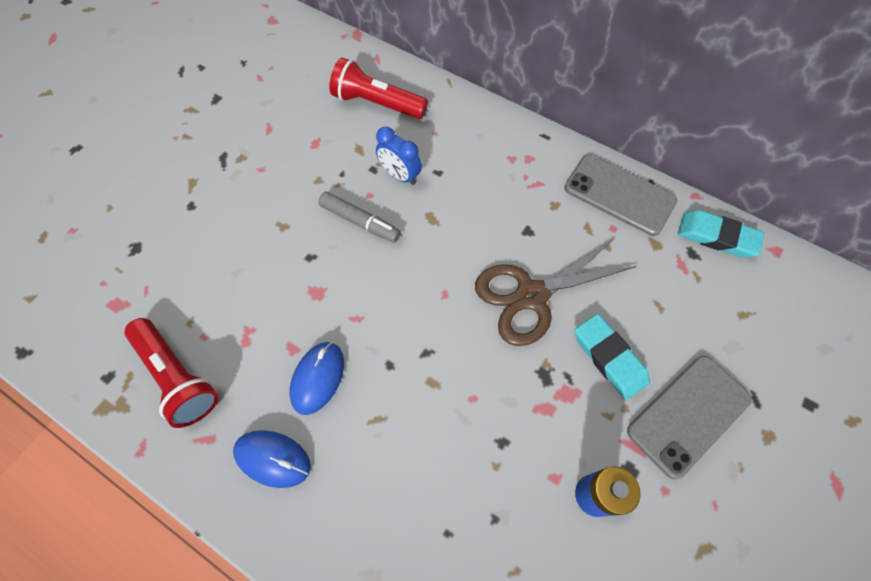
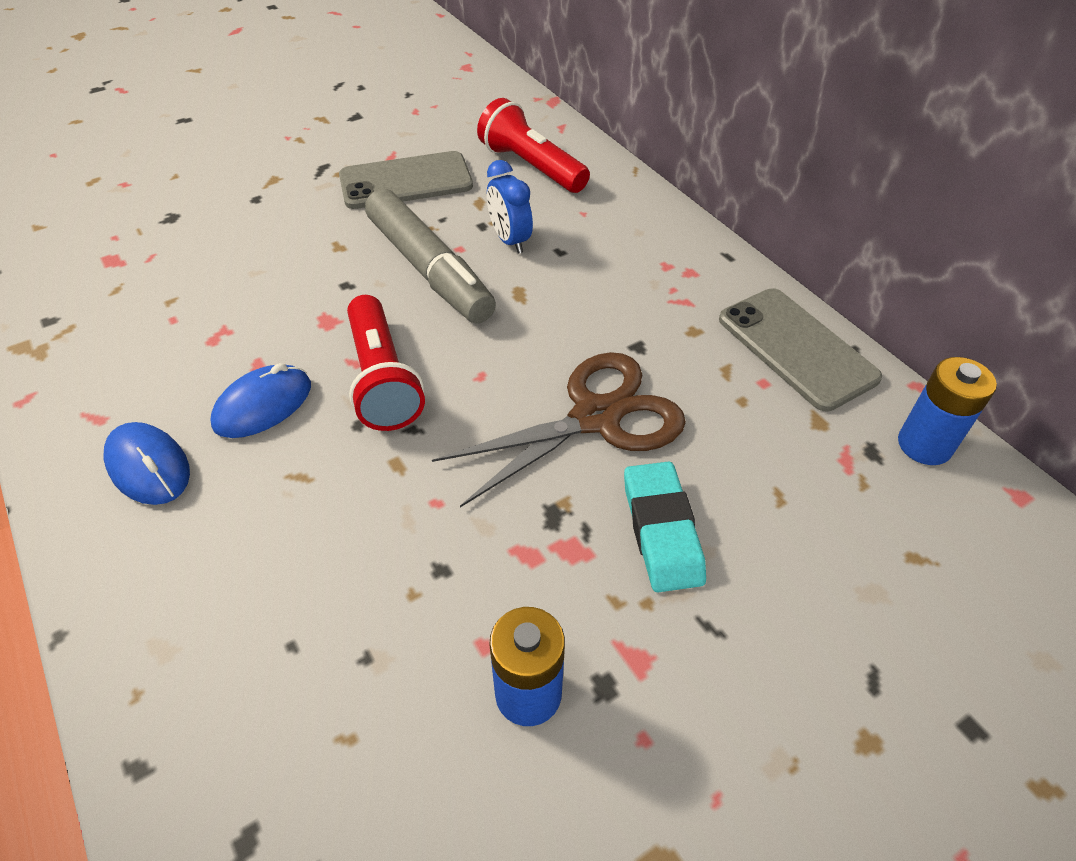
camera: 25 degrees right, 15 degrees down
red flashlight [125,318,219,428] -> red flashlight moved to [347,295,425,431]
grey marker [318,191,401,243] -> grey marker [365,189,496,323], size x1.69
brown scissors [475,238,637,346] -> brown scissors turned 150 degrees clockwise [432,352,686,507]
grey phone [627,356,752,479] -> grey phone moved to [339,151,473,209]
turquoise eraser [678,210,765,258] -> blue battery [898,357,997,465]

